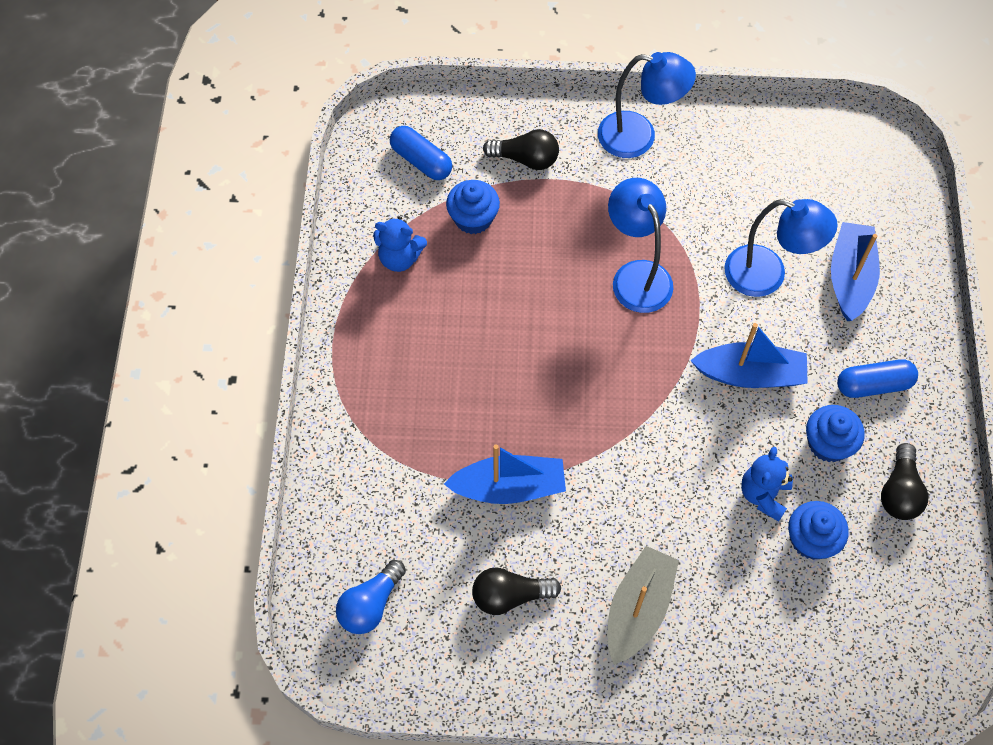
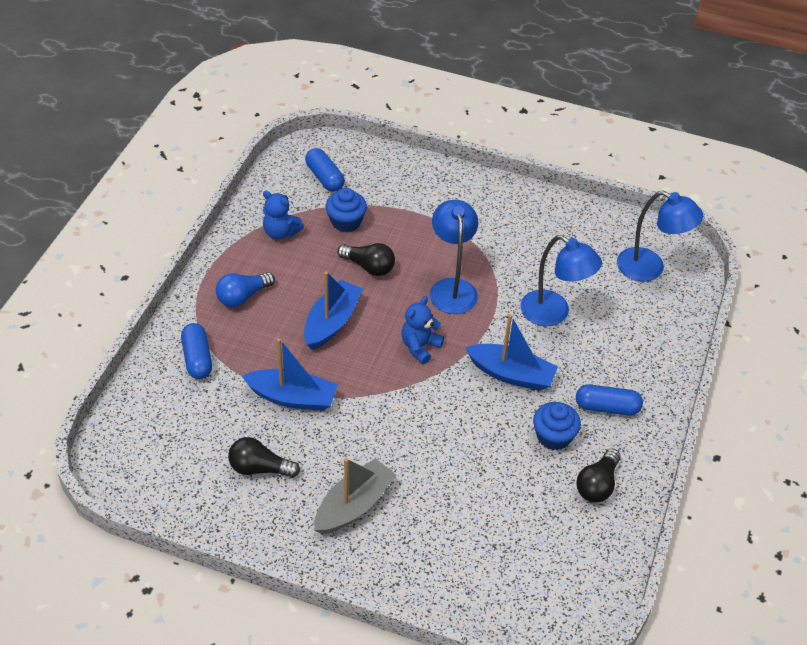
camera: 15 degrees right, 15 degrees down
blue light bulb [336,560,406,634] -> blue light bulb moved to [216,272,275,307]
black light bulb [483,129,559,170] -> black light bulb moved to [337,243,395,276]
blue lamp [598,52,696,158] -> blue lamp moved to [617,191,703,282]
blue teddy bear [741,447,793,522] -> blue teddy bear moved to [401,296,444,364]
blue cupcake [788,501,849,560] -> none
blue boat [831,222,880,321] -> blue boat moved to [304,271,363,350]
none -> blue capsule [181,323,212,379]

